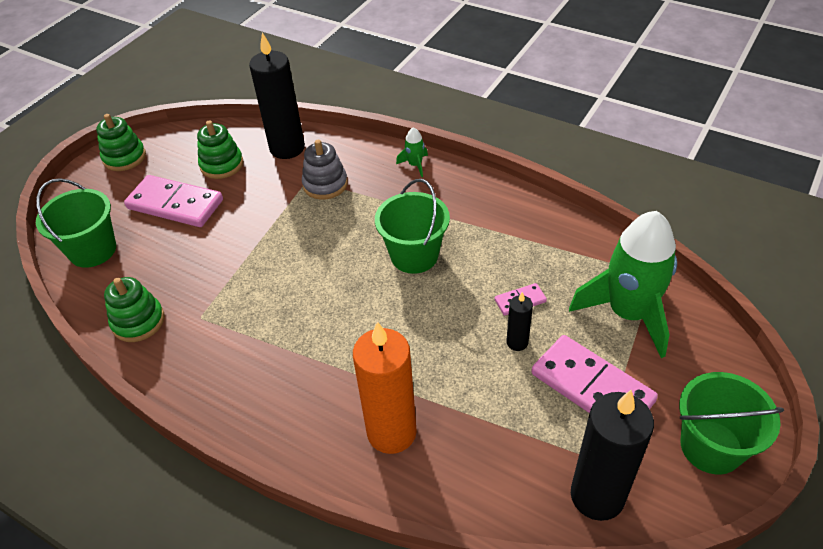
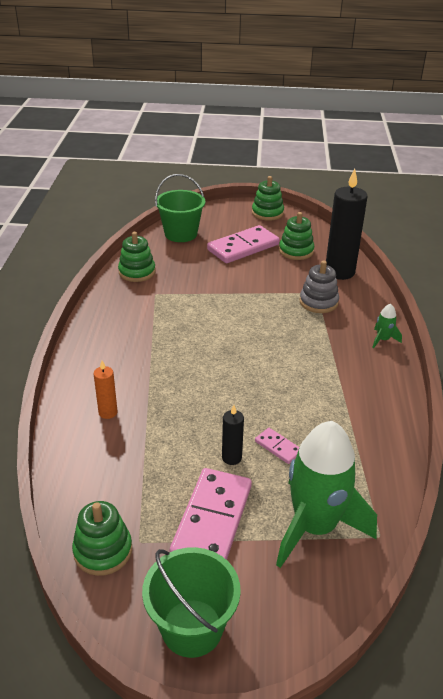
camera: 60 degrees right, 10 degrees down
pink domino [124,175,223,227] -> pink domino turned 60 degrees clockwise [207,225,280,263]
orange candle [353,321,417,454] -> orange candle [93,361,118,419], size x0.48
green bucket [375,179,450,274] -> none
black candle [571,390,654,521] -> green stacking toy [72,501,132,576]

